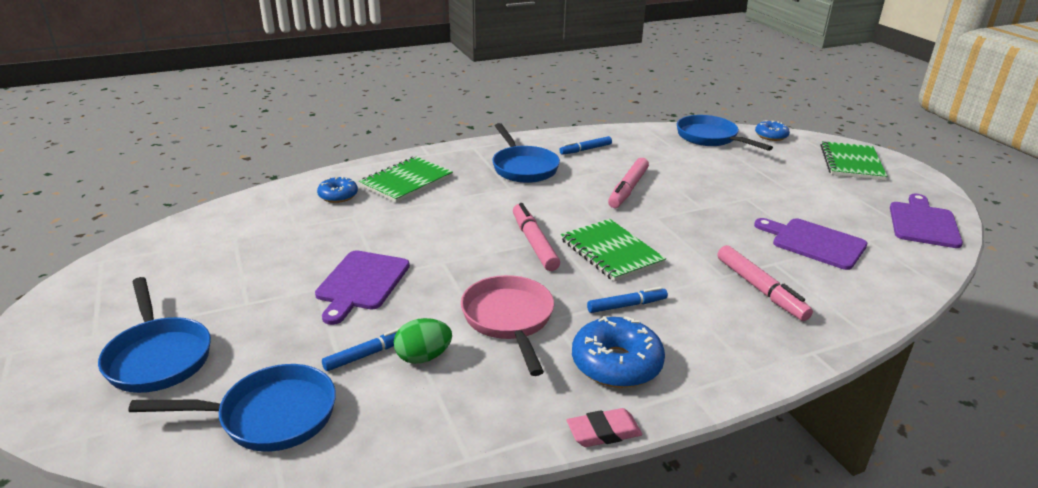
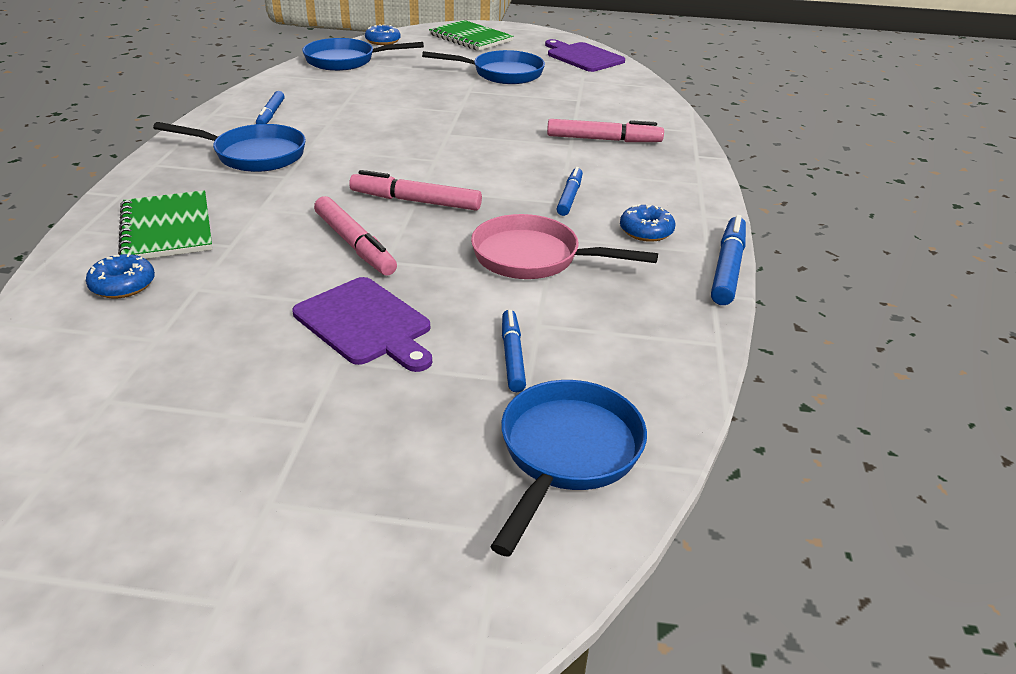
camera: 60 degrees left, 5 degrees up
blue pan [98,277,211,393] -> blue pan moved to [422,50,545,84]
green egg [394,318,452,364] -> none
green notebook [561,219,666,282] -> none
pink eraser [567,408,643,447] -> blue marker [711,215,746,305]
blue donut [572,316,665,388] -> blue donut [620,204,675,242], size x0.60
pink marker [608,158,649,208] -> pink marker moved to [314,196,397,276]
purple cutting board [754,218,867,270] -> none

